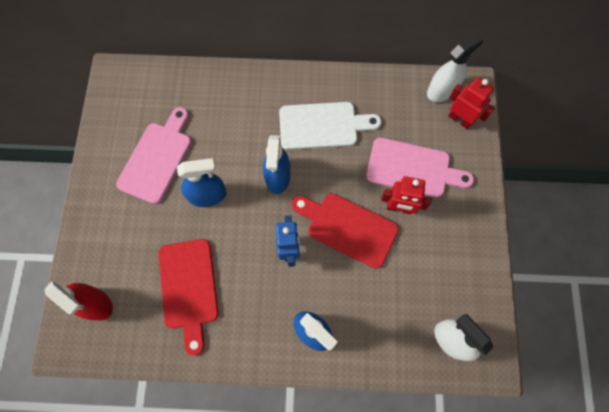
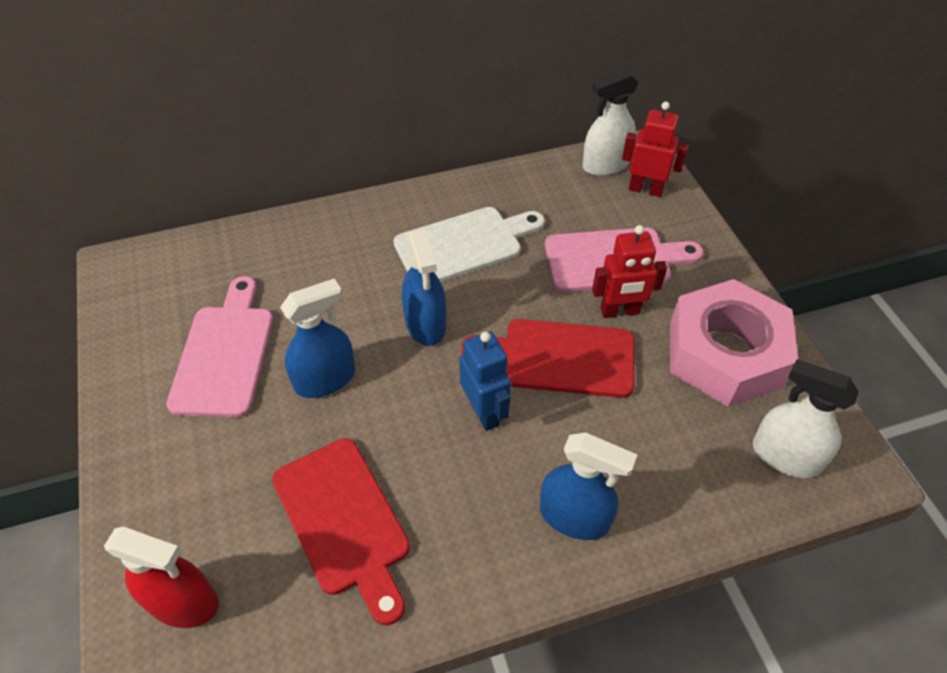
camera: 20 degrees left, 20 degrees down
white spray bottle [427,33,484,102] -> white spray bottle turned 150 degrees counterclockwise [582,70,639,176]
none -> pink nut [670,279,798,407]

